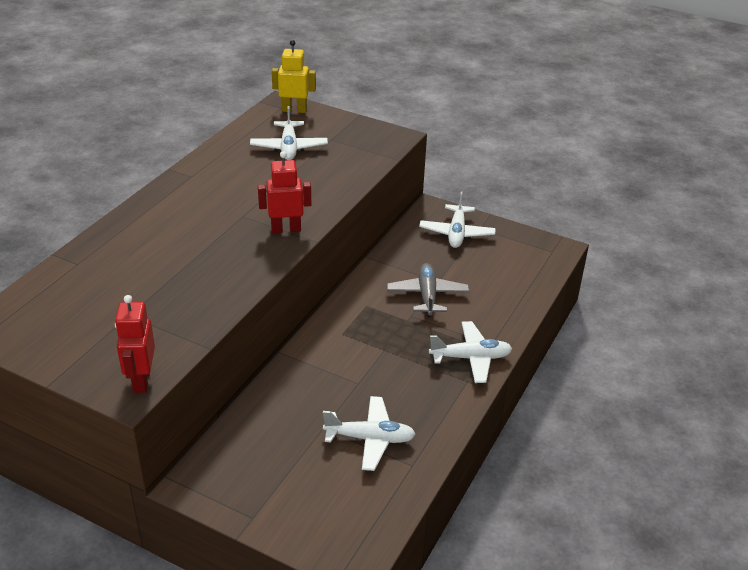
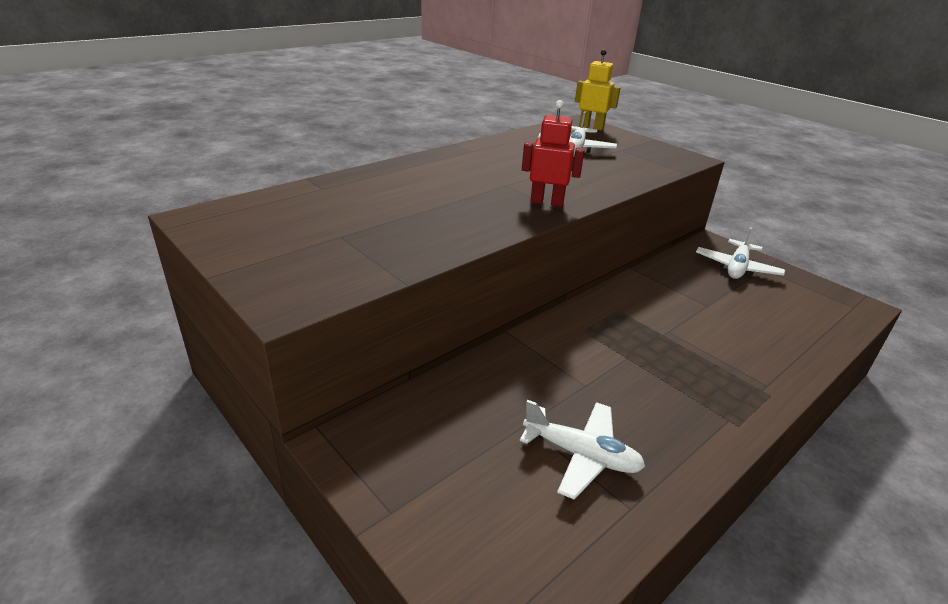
camera: 20 degrees right, 5 degrees down
red robot [115,295,155,393] -> none
grey plane [387,263,470,317] -> none
white plane [429,321,512,383] -> none

